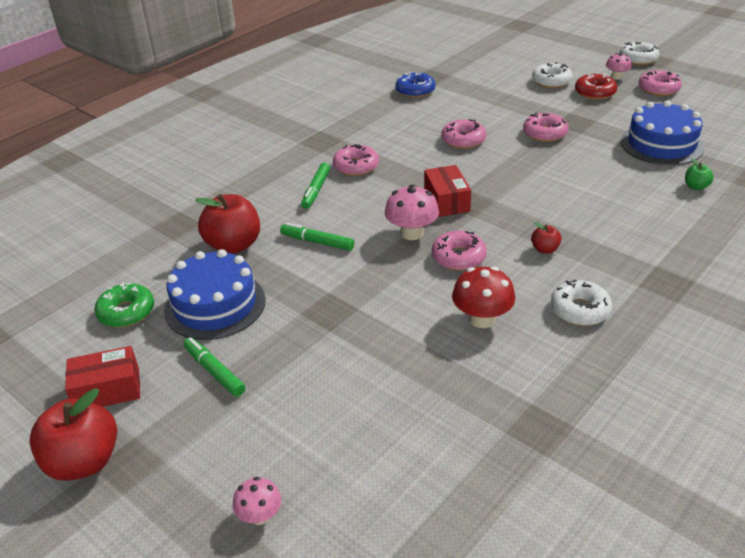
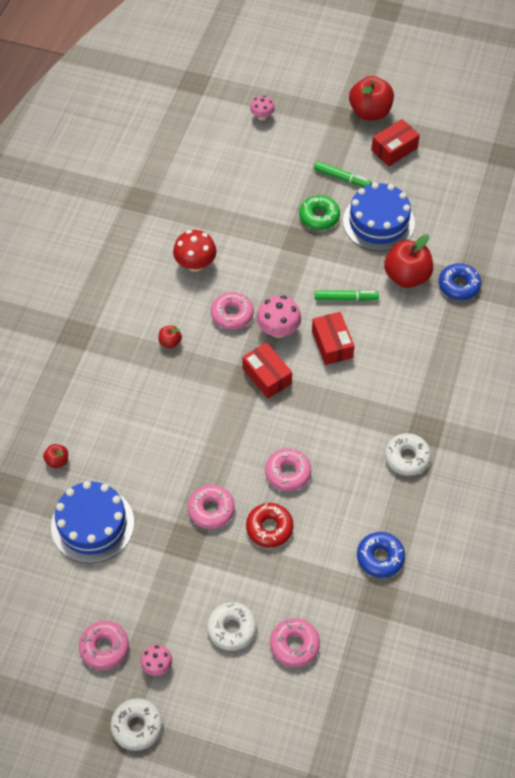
camera: 155 degrees right, 20 degrees up
green donut [94,282,154,327] -> green donut moved to [299,195,340,230]
green marker [301,163,330,209] -> none
pink donut [333,144,379,176] -> pink donut moved to [270,618,320,667]
white donut [551,280,612,326] -> white donut moved to [385,433,431,476]
red donut [575,72,617,100] -> red donut moved to [246,503,294,548]
green apple [685,158,714,190] -> red apple [43,444,68,468]
none -> red box [312,312,354,365]
none -> blue donut [439,263,481,300]

